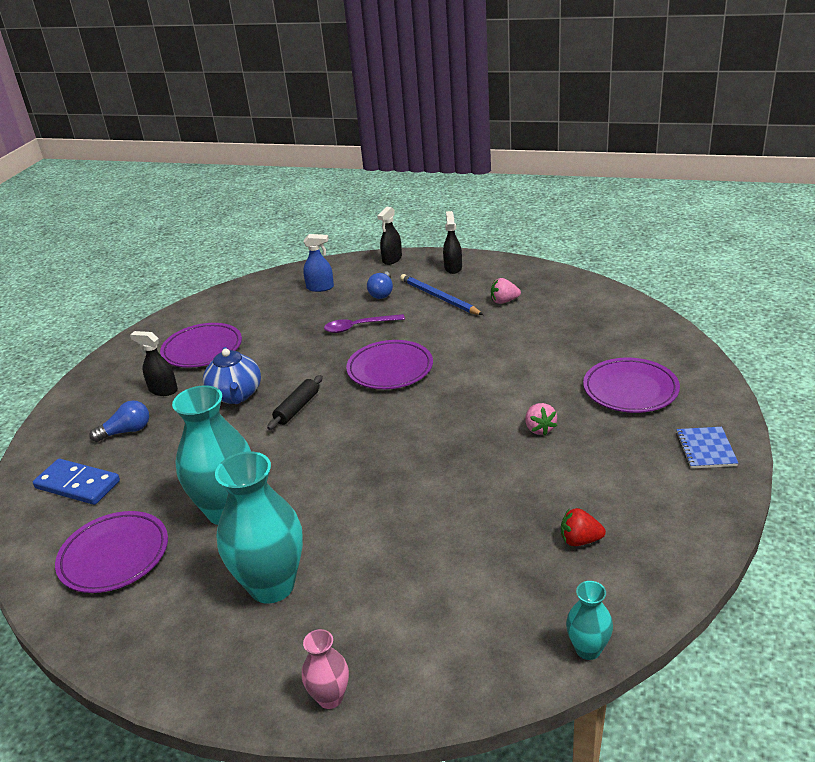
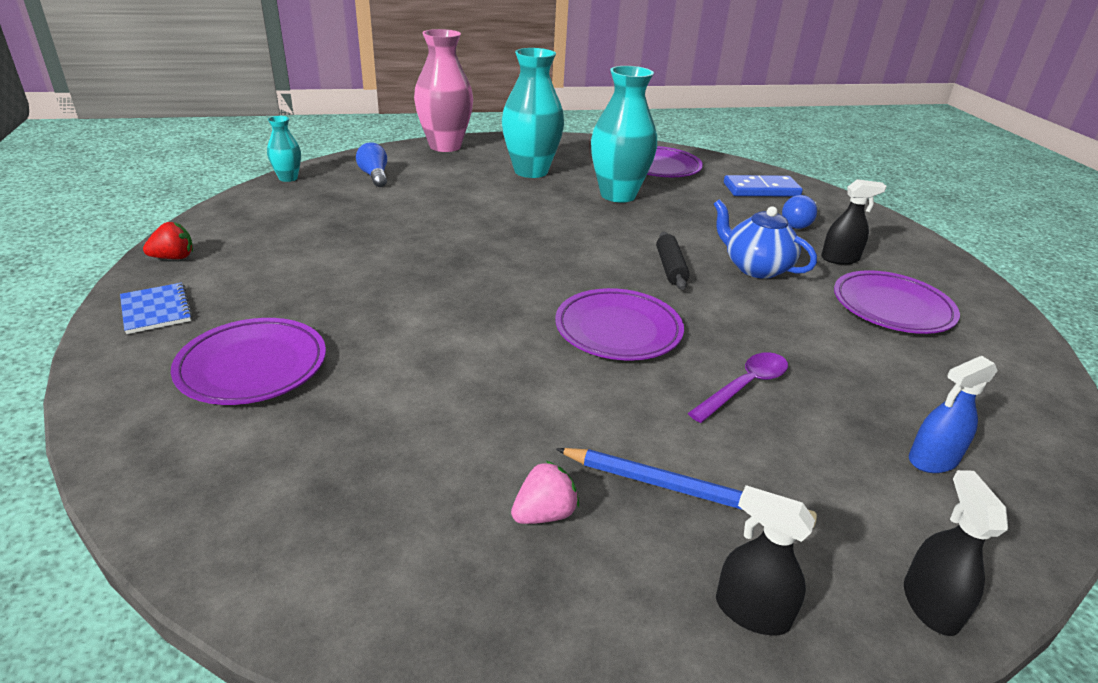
camera: 145 degrees right, 0 degrees up
pink vase [302,629,349,709] -> pink vase [414,29,473,152], size x2.03
blue light bulb [367,271,393,299] -> blue light bulb moved to [356,142,387,187]
black spray bottle [443,211,462,274] -> black spray bottle turned 150 degrees clockwise [716,485,815,636]
pink strawberry [525,403,557,435] -> none
red strawberry [561,508,606,546] -> red strawberry moved to [143,222,193,259]

